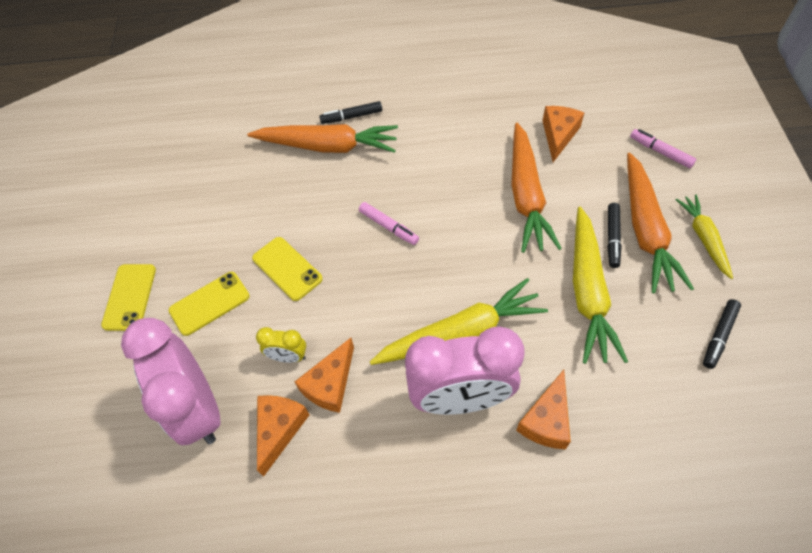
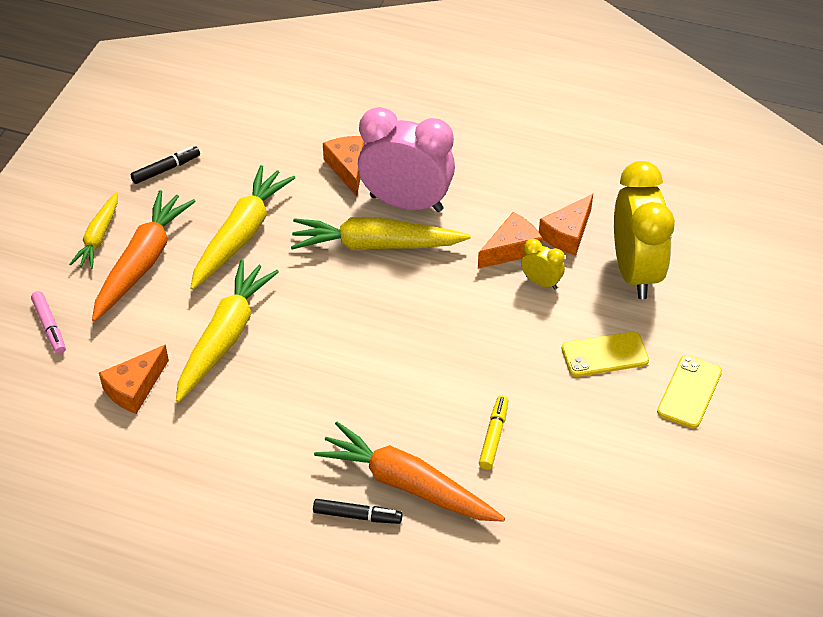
camera: 160 degrees left, 10 degrees down
pink clock [121,318,220,445] -> yellow clock [614,161,675,299]
yellow phone [252,237,323,301] -> none
pink marker [359,202,419,245] -> none
orange carrot [511,123,562,253] -> yellow carrot [176,260,279,402]
orange cheese [516,370,571,450] -> orange cheese turned 60 degrees counterclockwise [323,136,365,197]
black marker [607,203,622,268] -> none
none -> yellow marker [479,395,509,469]

